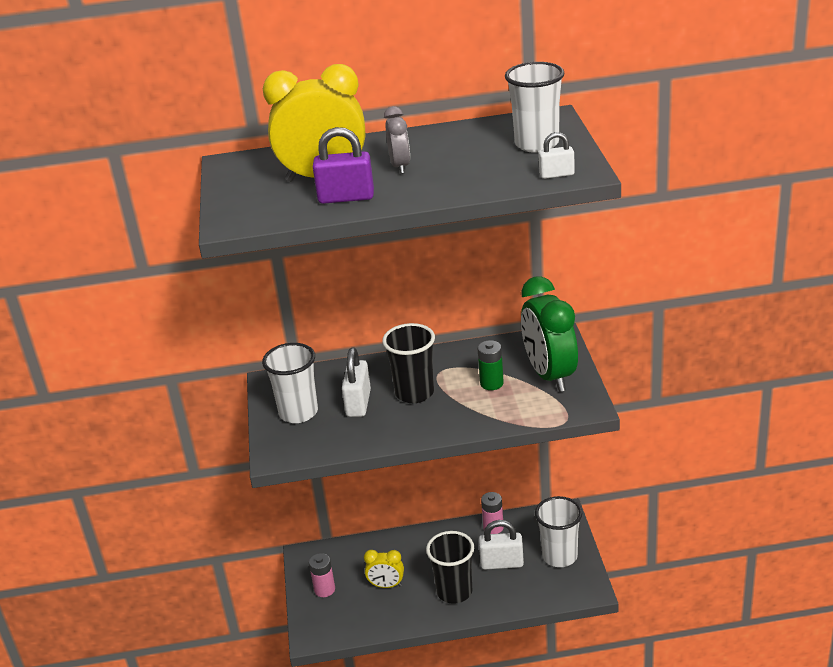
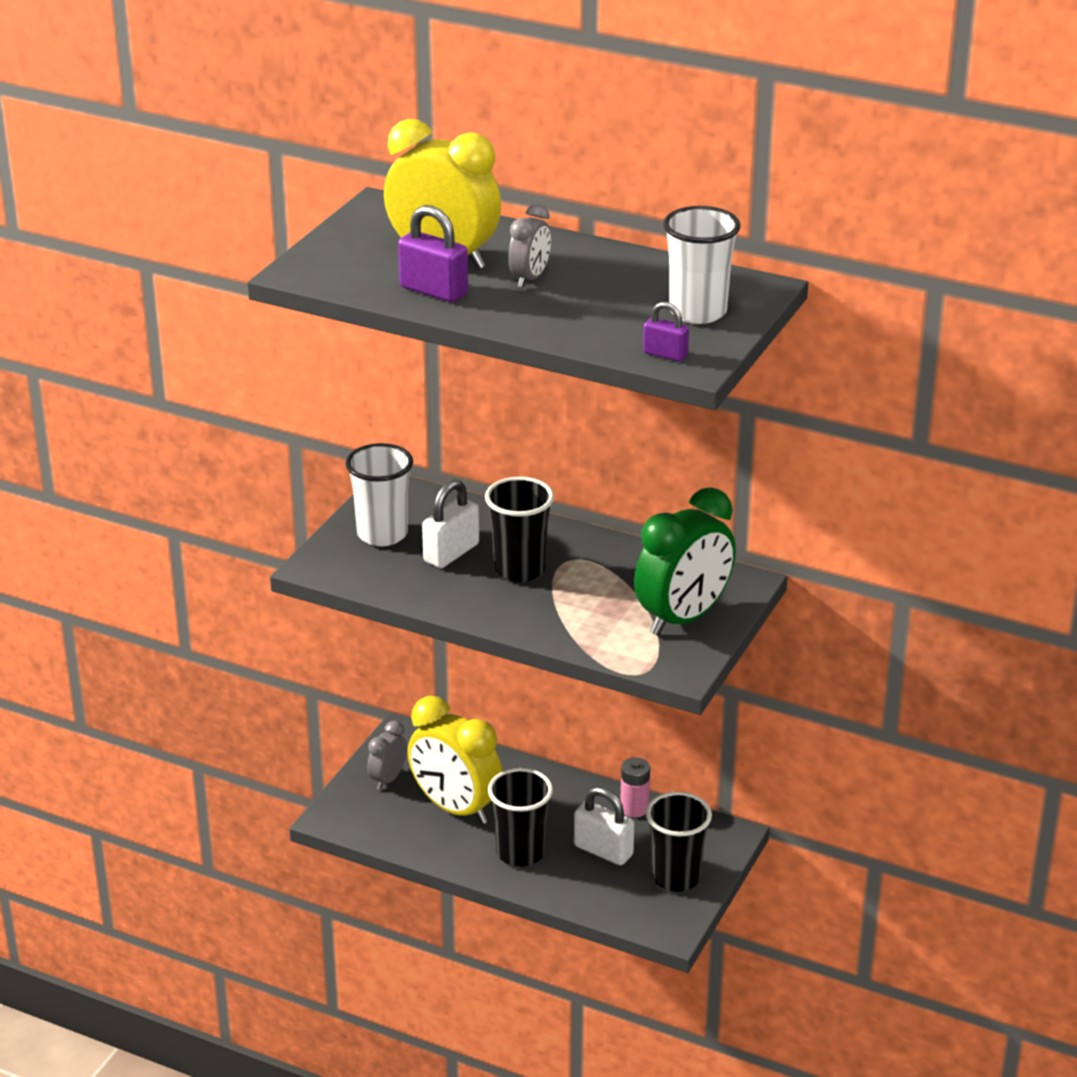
camera: 30 degrees right, 0 degrees up
pink battery [309,553,335,597] -> grey clock [367,721,407,790]
yellow clock [364,550,404,588] -> yellow clock [408,696,502,824], size x1.96
green battery [478,340,504,390] -> none
green clock [521,276,578,392] -> green clock turned 150 degrees counterclockwise [634,487,736,636]
white cup [535,496,582,567] -> black cup [646,792,712,892]
white padlock [539,132,575,179] -> purple padlock [643,302,689,362]

